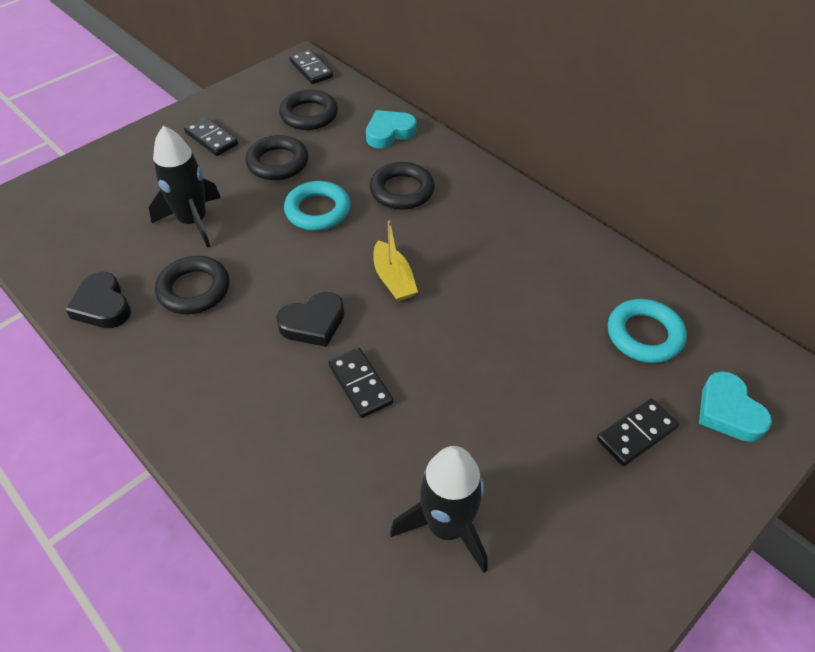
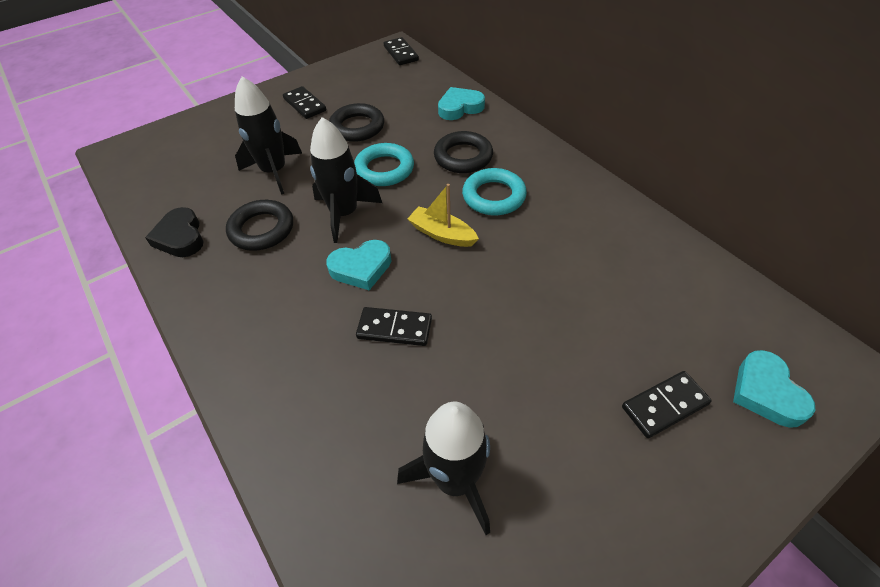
camera: 10 degrees right, 0 degrees up
black heart [276,292,344,347] -> turquoise heart [326,240,391,290]
black ring [279,90,338,130] -> none
black domino [328,348,393,418] -> black domino turned 60 degrees counterclockwise [356,307,432,346]
yellow boat [373,220,418,301] -> yellow boat turned 135 degrees clockwise [407,184,479,247]
turquoise ring [608,299,687,363] -> turquoise ring moved to [462,168,527,215]
none -> black rocket [310,117,382,243]

